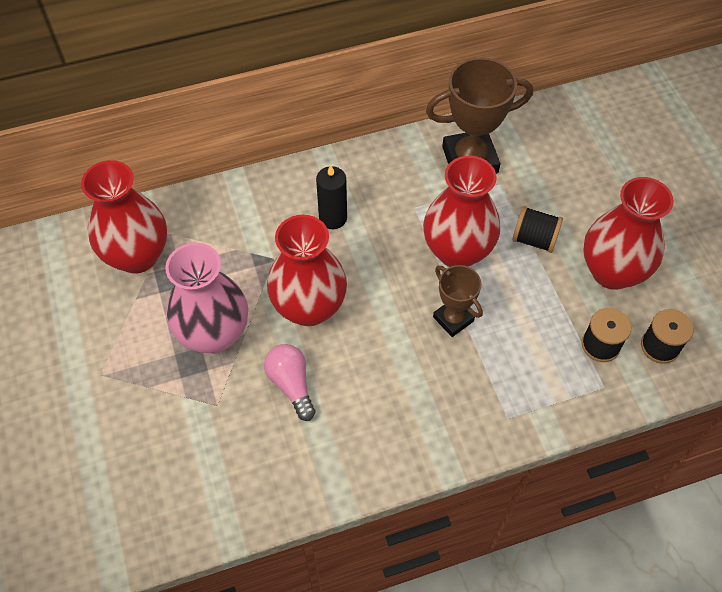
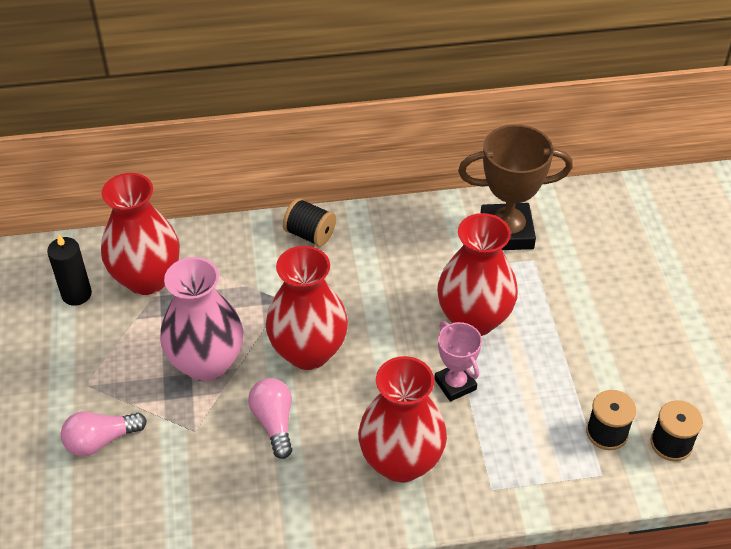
camera: 10 degrees right, 10 degrees down
black candle [316,165,347,229] -> black candle moved to [47,234,92,306]
brown trophy [433,265,483,337] -> pink trophy [434,321,482,402]
black spool [512,206,563,253] -> black spool moved to [283,198,336,247]
red vase [583,177,674,290] -> red vase moved to [358,356,447,483]
none -> pink light bulb [61,411,147,456]

